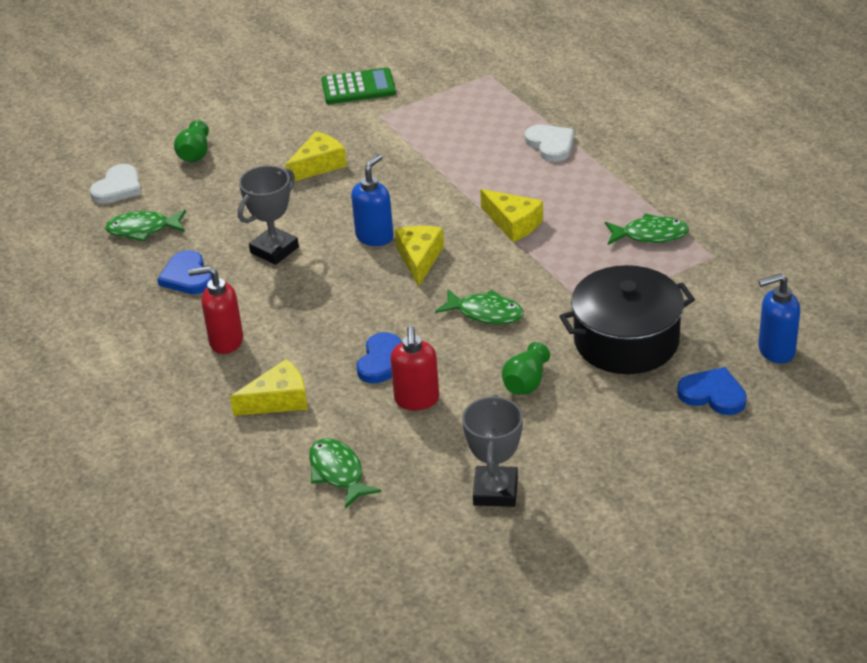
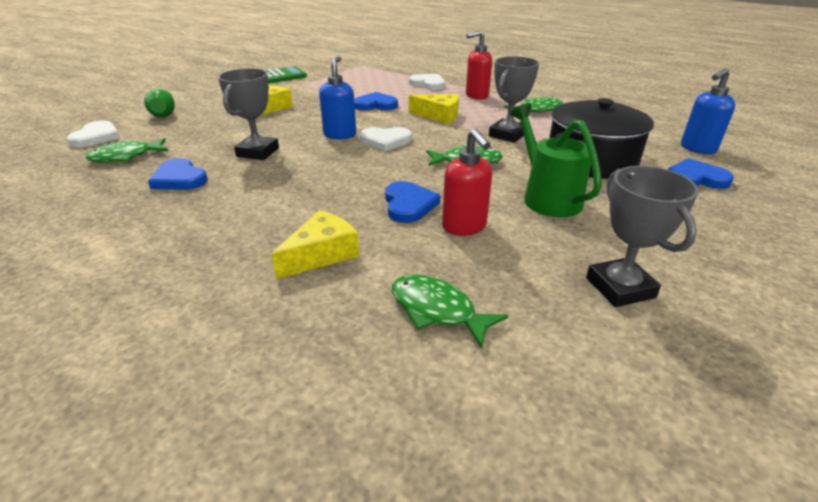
camera: 25 degrees left, 5 degrees down
red soap dispenser [188,266,243,354] -> red soap dispenser moved to [466,30,492,100]
yellow cheese [395,226,444,287] -> white heart [360,127,412,152]
green vase [502,342,550,395] -> green watering can [510,104,602,217]
none -> blue heart [354,92,398,110]
none -> grey trophy [489,56,539,143]

